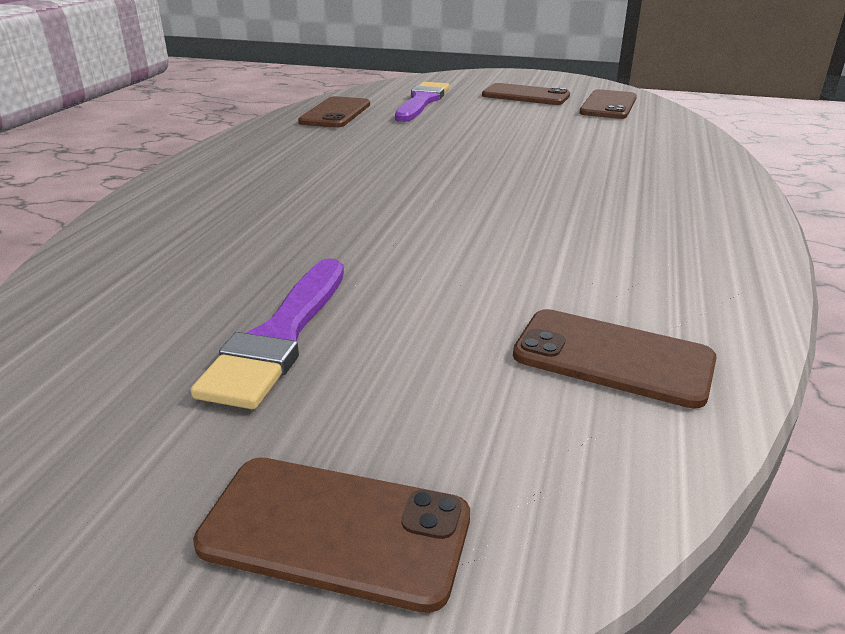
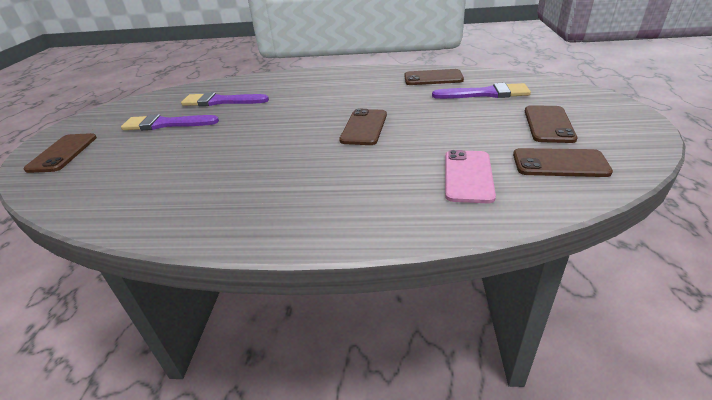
camera: 80 degrees right, 5 degrees up
brown phone [513,309,717,409] -> brown phone moved to [339,109,387,145]
none -> purple brush [181,92,269,106]
none -> pink phone [445,150,496,203]

